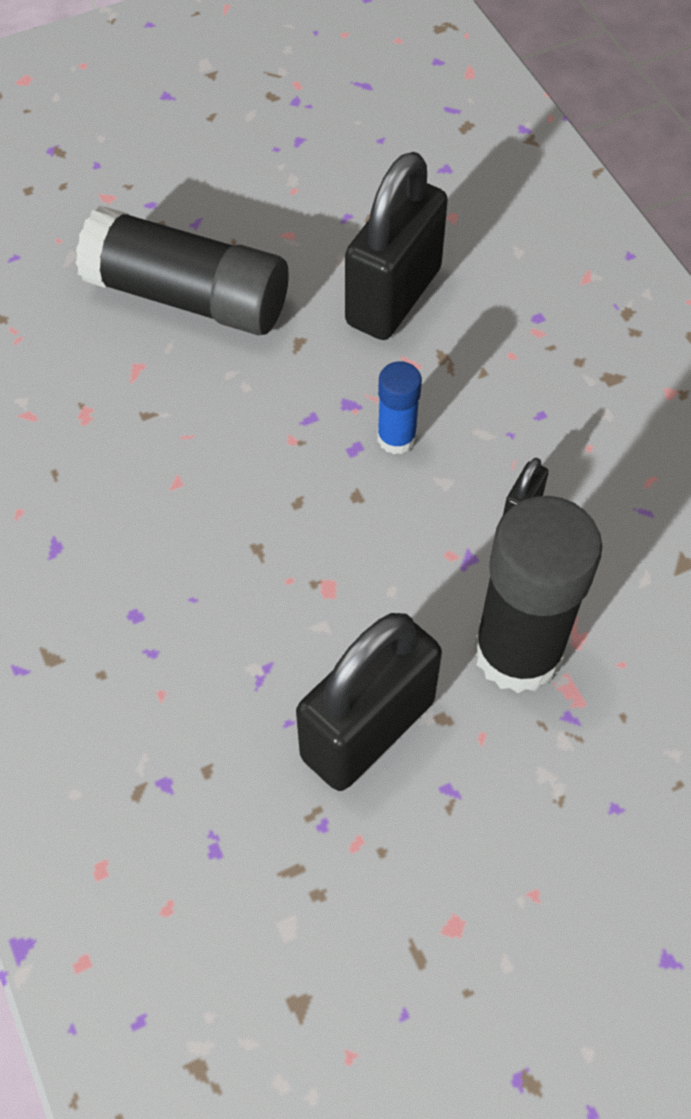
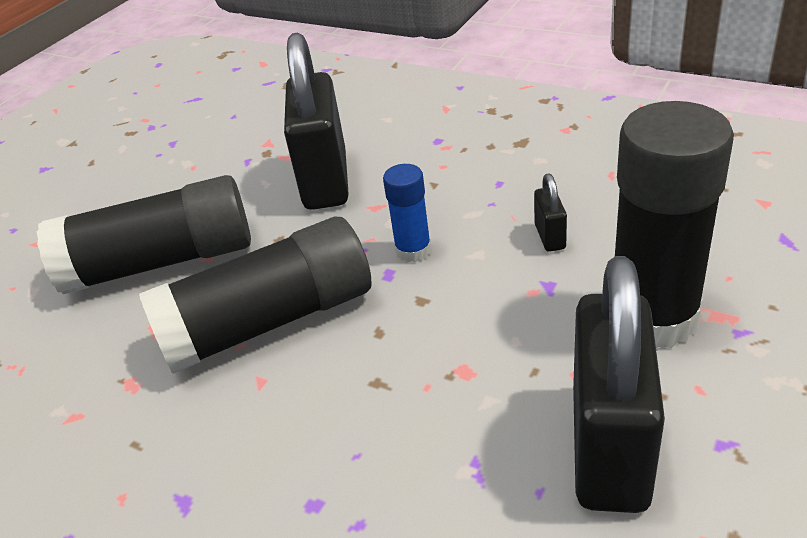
camera: 30 degrees left, 20 degrees down
none -> black glue stick [139,217,372,374]

